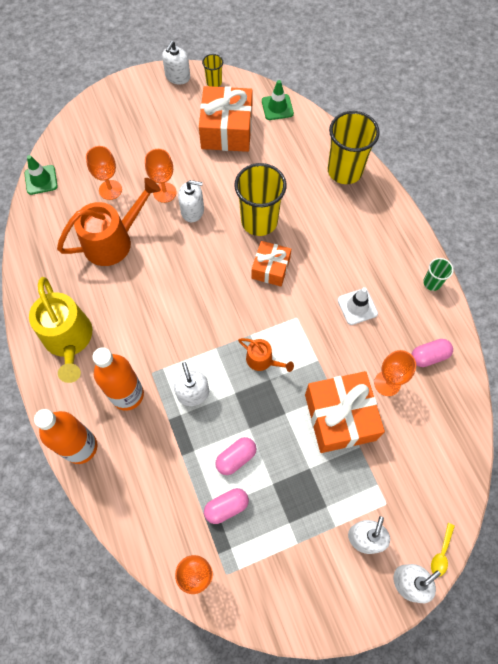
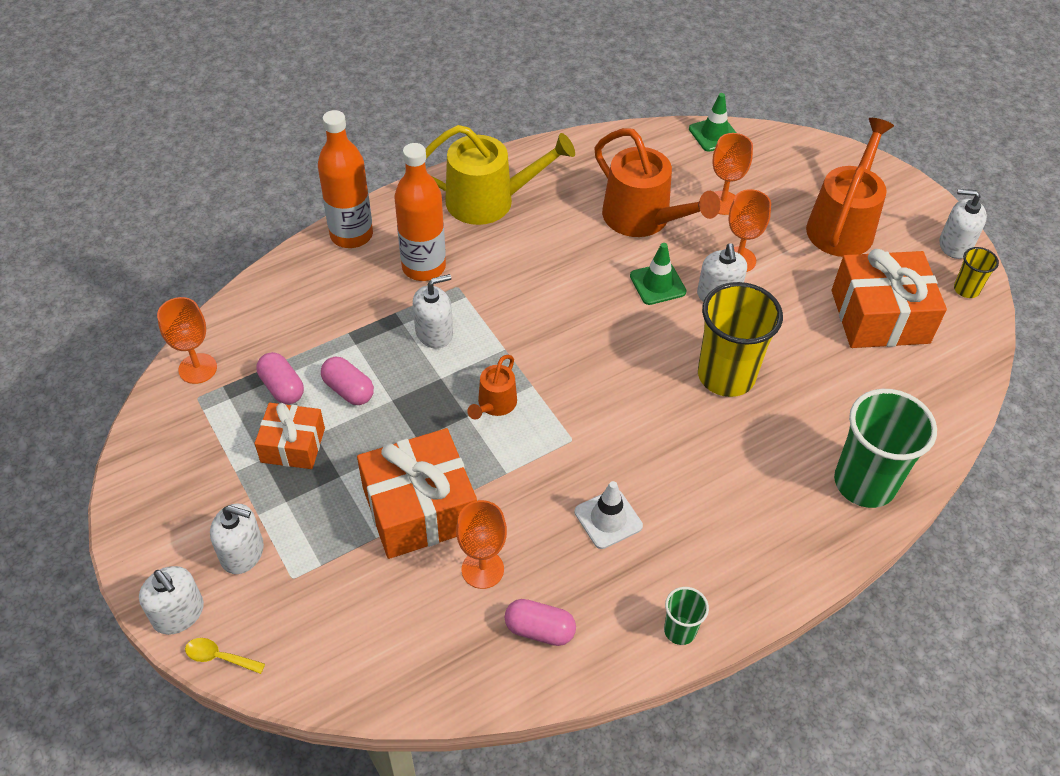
camera: 80 degrees right, 15 degrees down
yellow watering can [29,277,92,383] -> yellow watering can turned 150 degrees counterclockwise [426,125,575,225]
orange gift [252,241,291,286] -> orange gift moved to [255,403,325,469]
green traffic cone [262,80,294,120] -> green traffic cone moved to [630,243,686,305]
yellow cup [328,111,380,184] -> green cup [834,389,937,508]
pink capsule [411,339,453,367] -> pink capsule turned 45 degrees counterclockwise [504,599,576,646]
none -> orange watering can [806,118,894,257]

